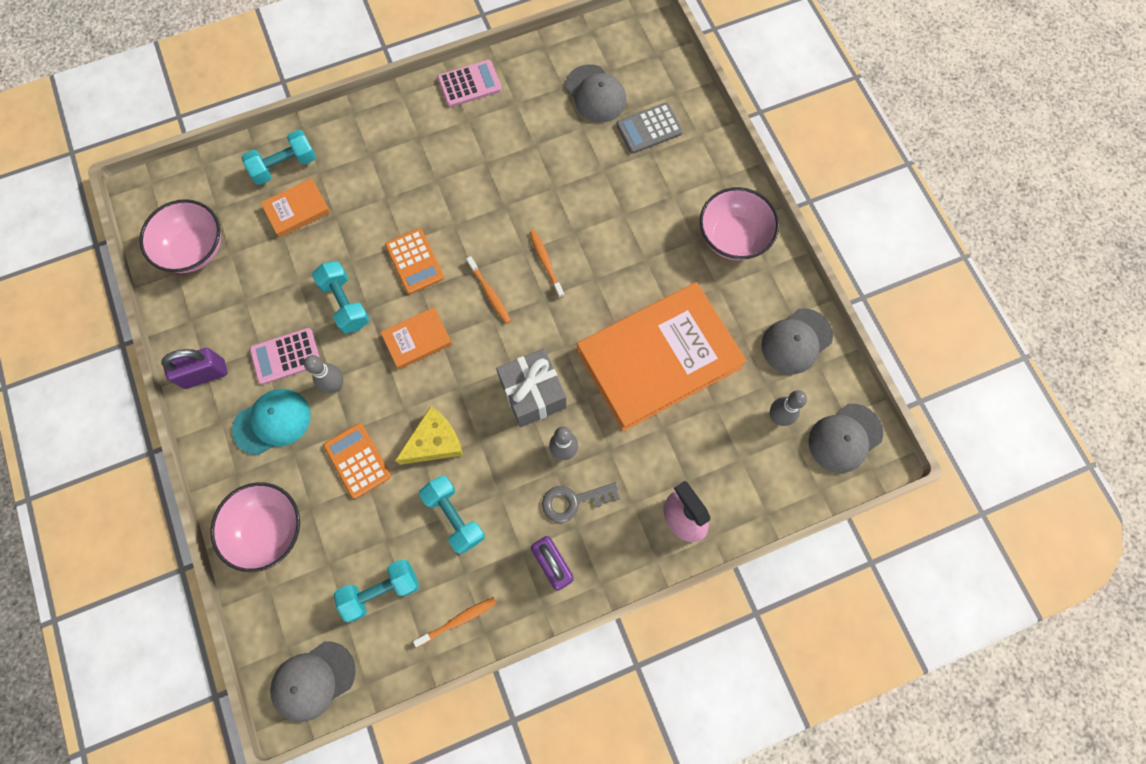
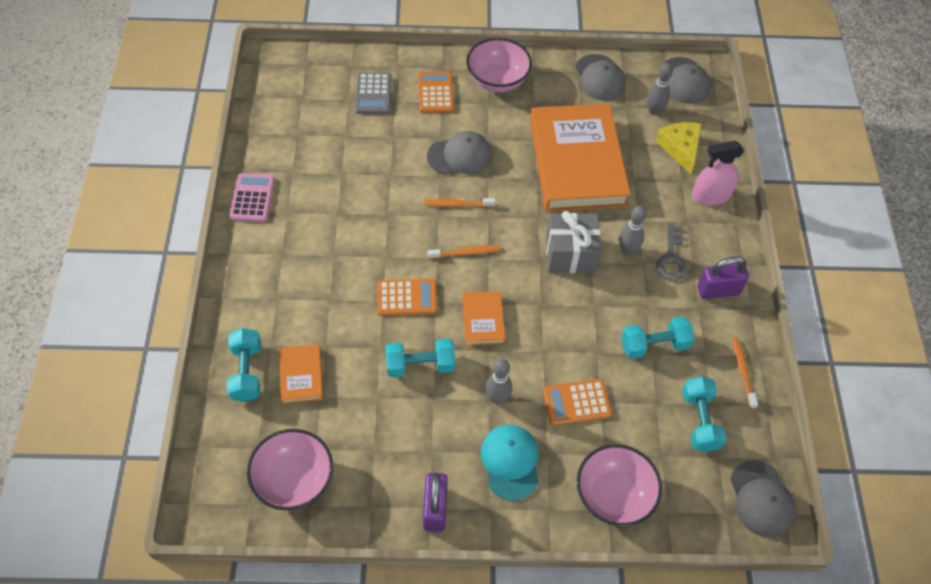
camera: 70 degrees left, 15 degrees down
pink calculator [250,328,320,385] -> none
yellow cheese [395,406,463,465] -> yellow cheese moved to [656,122,702,174]
grey cap [565,64,626,122] -> grey cap moved to [427,131,492,174]
none -> orange calculator [418,72,454,113]

